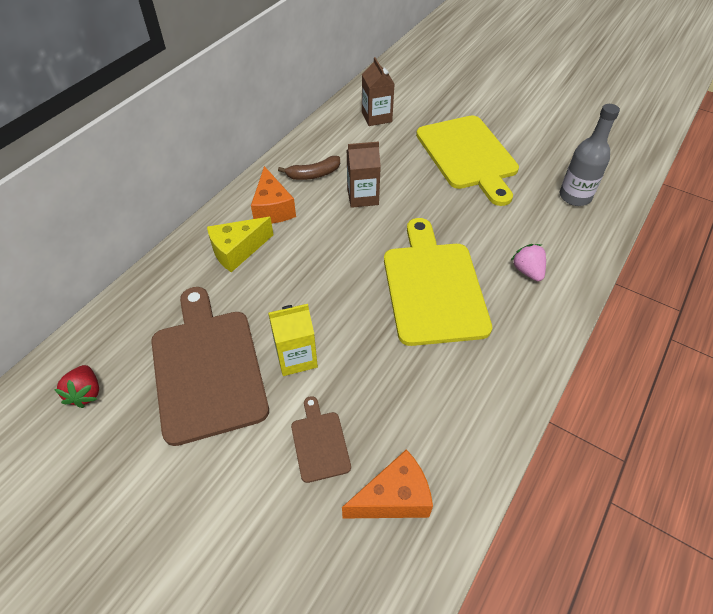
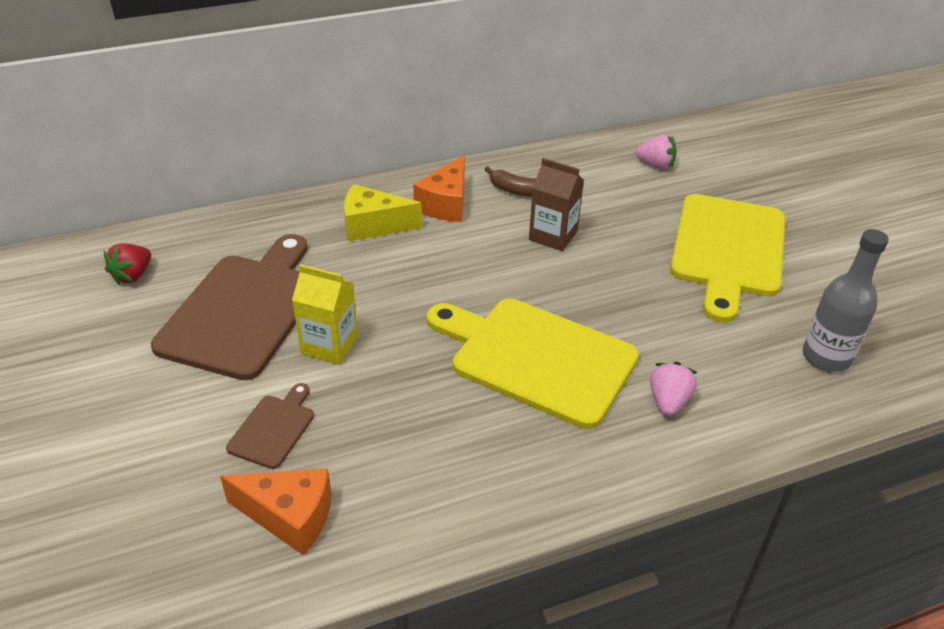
camera: 35 degrees right, 10 degrees down
brown carton [362,57,394,126] -> pink strawberry [636,134,677,169]
yellow cutting board [384,218,492,346] -> yellow cutting board turned 90 degrees counterclockwise [427,298,639,429]

